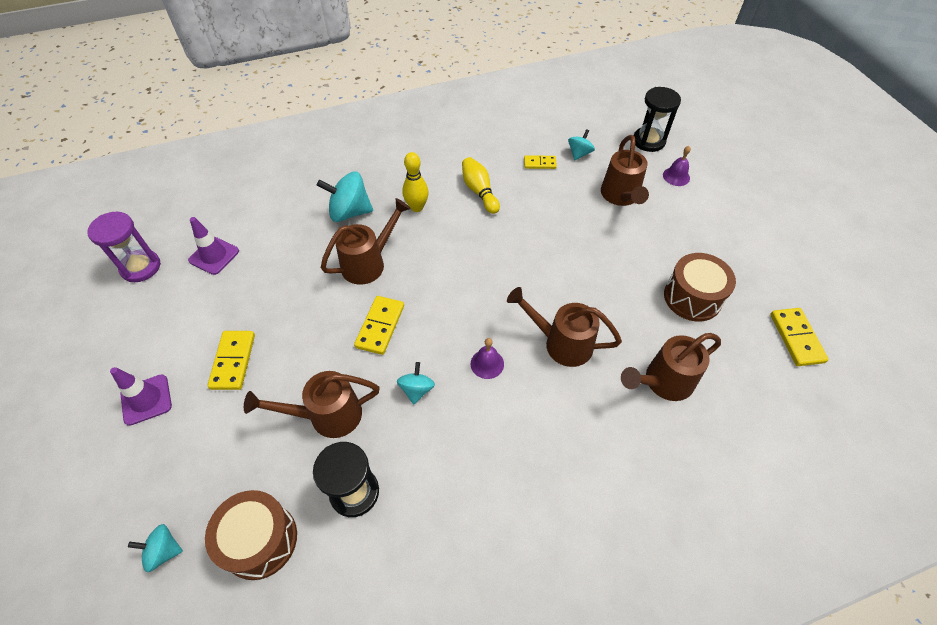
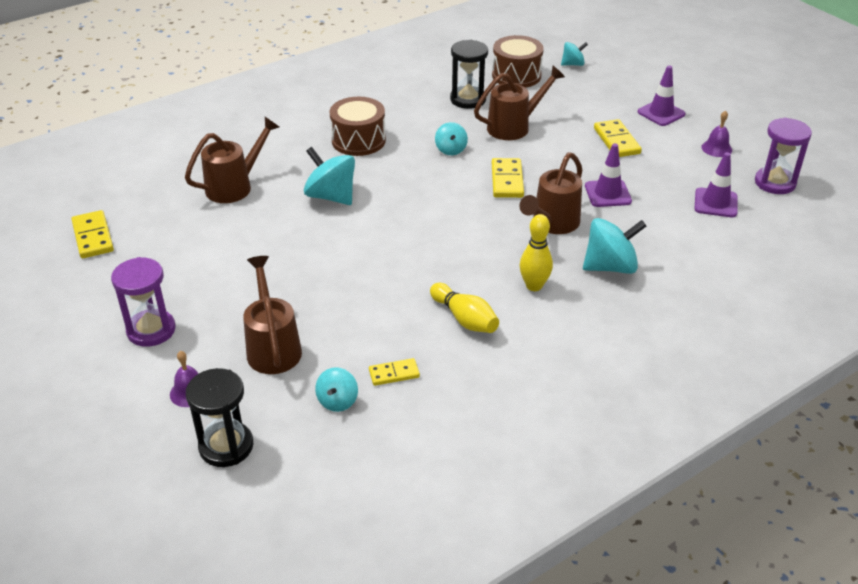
camera: 165 degrees right, 15 degrees down
purple bell [471,338,504,379] -> purple bell moved to [701,110,732,157]
brown watering can [507,287,622,367] -> turquoise spinning top [304,147,355,205]
brown drum [664,253,736,322] -> brown drum moved to [330,97,386,156]
none -> purple hourglass [111,257,176,347]
none -> purple traffic cone [585,143,632,207]

